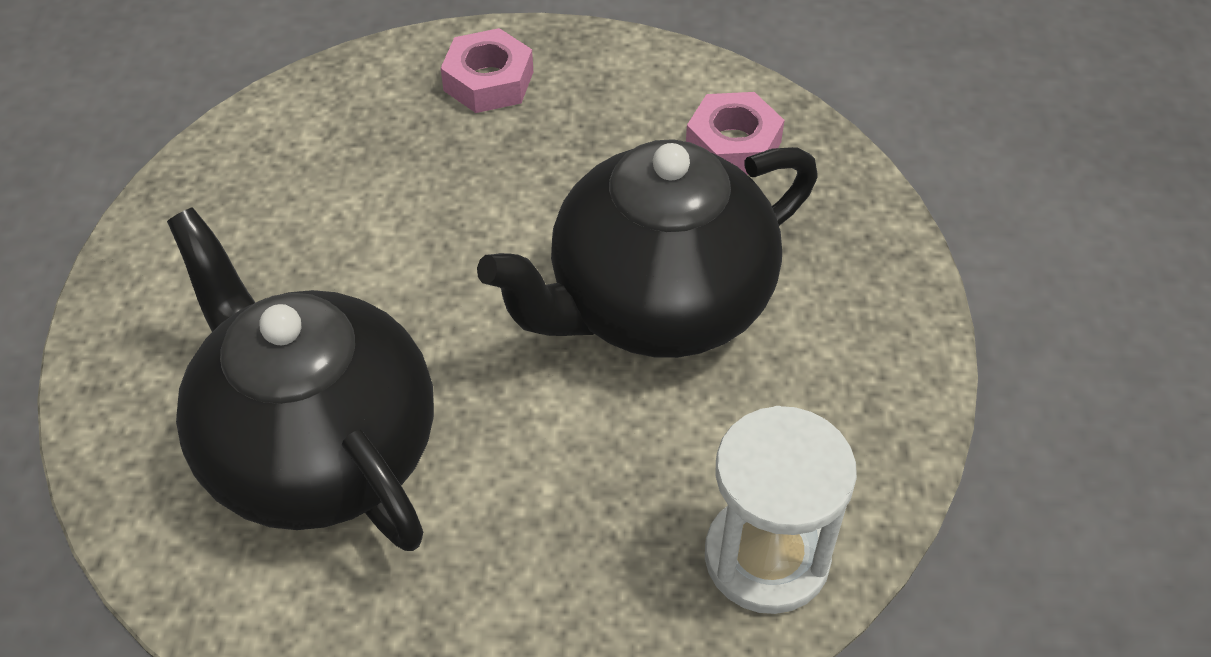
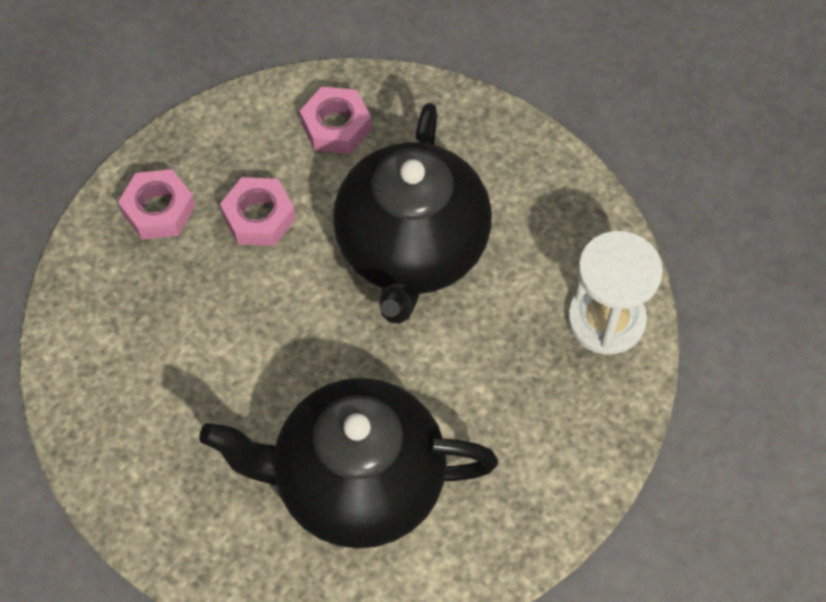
camera: 50 degrees left, 10 degrees up
none -> pink nut [220,177,296,246]

